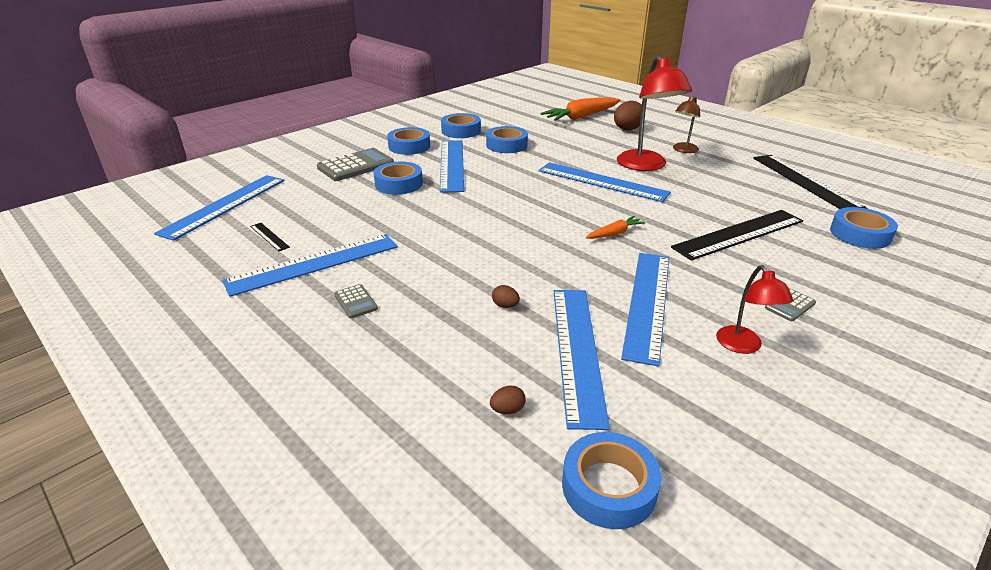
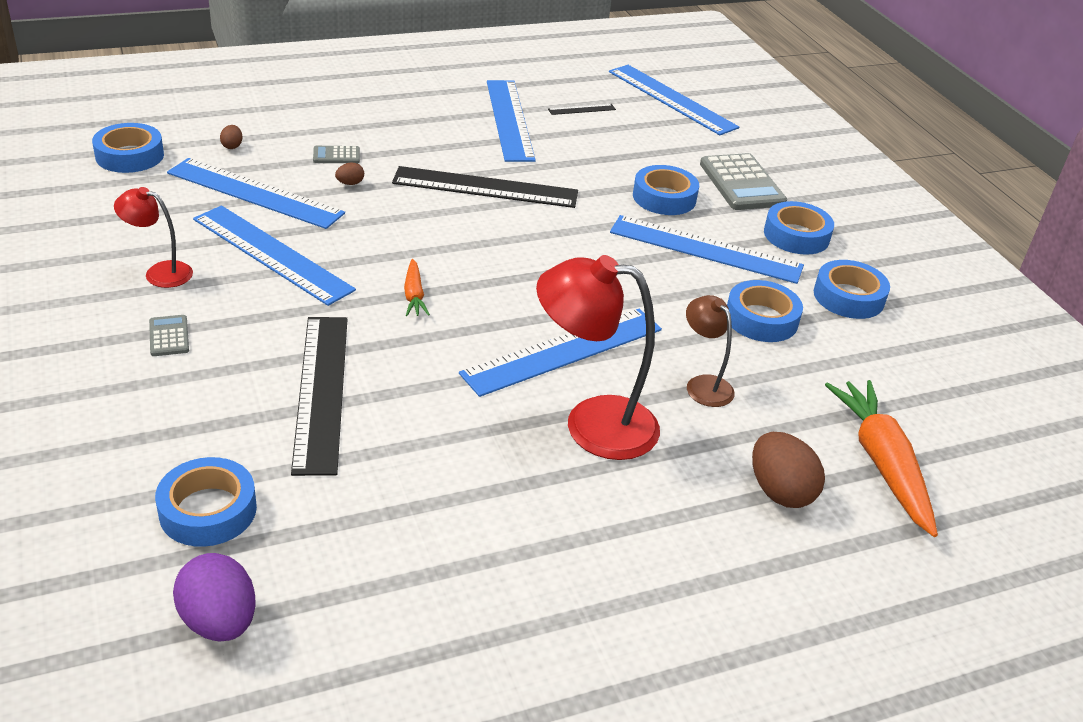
camera: 110 degrees right, 5 degrees up
grey calculator [334,284,378,318] -> grey calculator moved to [313,146,360,163]
brown lamp [673,96,700,153] -> brown lamp moved to [686,295,735,407]
black ruler [753,155,867,209] -> black ruler moved to [392,166,578,208]
none -> purple egg [173,553,255,642]

